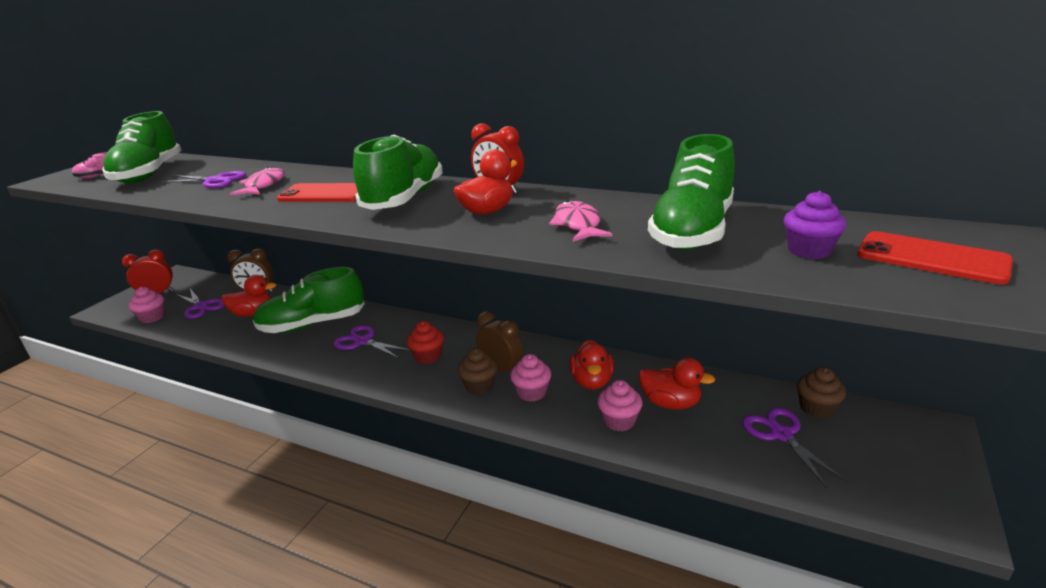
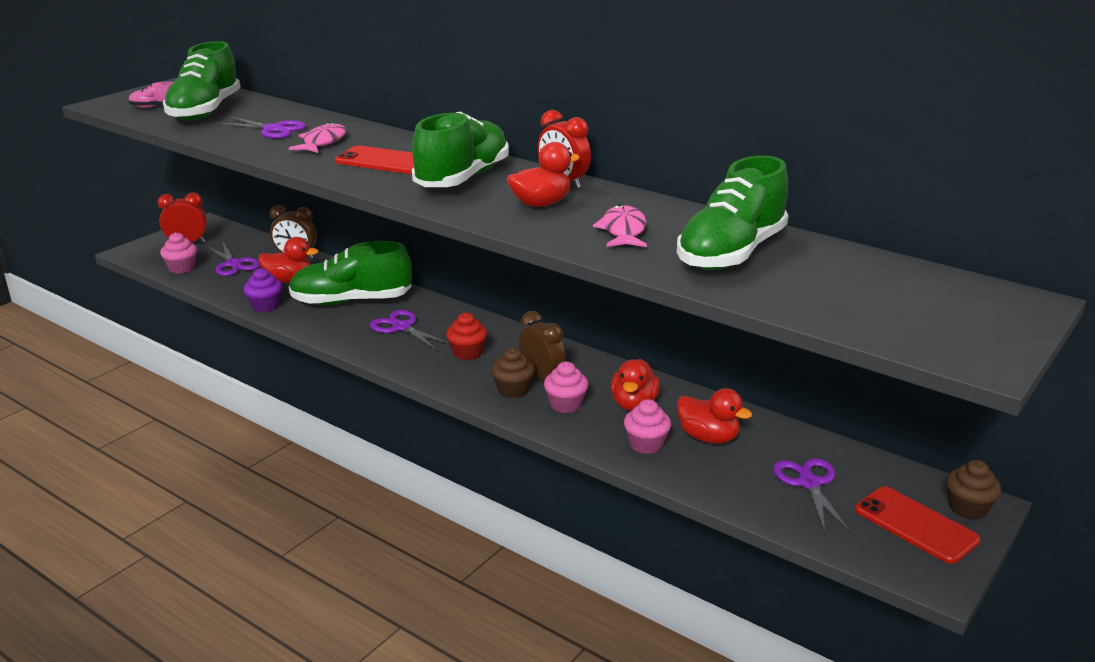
camera: 10 degrees right, 0 degrees up
purple cupcake [784,191,846,259] -> purple cupcake moved to [244,268,282,312]
brown cupcake [797,367,846,419] -> brown cupcake moved to [946,460,1001,520]
red phone [857,231,1013,285] -> red phone moved to [855,486,980,564]

